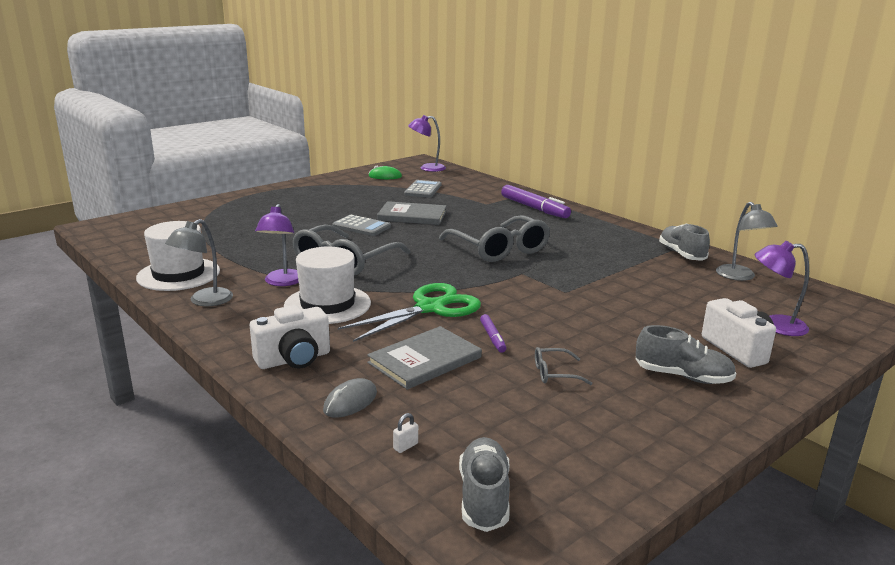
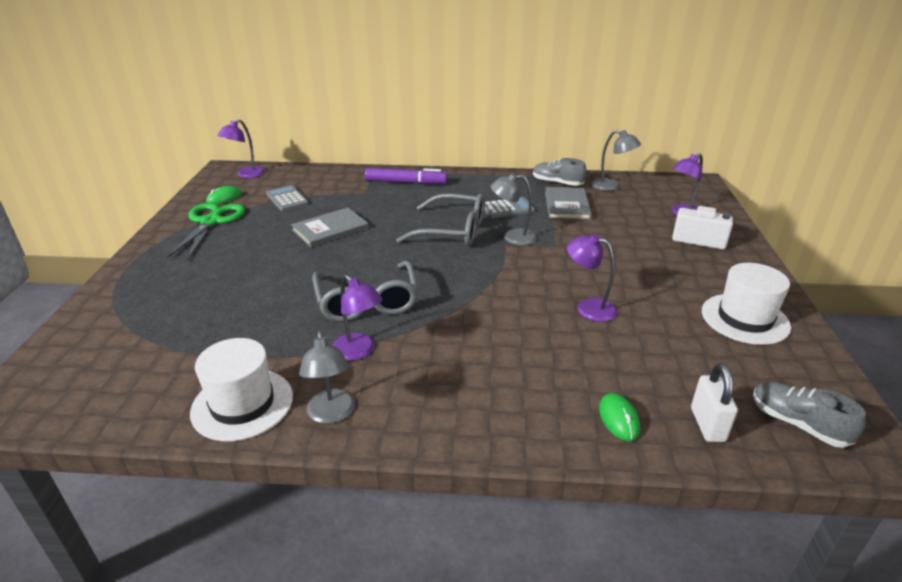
camera: 45 degrees left, 10 degrees up
white camera [250,305,330,369] -> none
white hat [284,247,371,324] -> white hat moved to [702,263,791,345]
grey mouse [323,378,377,418] -> green mouse [599,393,640,441]
grey calculator [332,215,391,236] -> grey calculator moved to [484,197,535,218]
green scissors [338,283,481,342] -> green scissors moved to [166,203,245,260]
grey book [367,326,482,390] -> grey book moved to [545,187,592,220]
white padlock [393,413,418,453] -> white padlock [691,363,738,442], size x2.26
purple marker [480,314,506,353] -> purple lamp [567,234,617,322]
grey glasses [535,347,592,385] -> none
grey shoe [636,325,736,384] -> none
none -> grey lamp [491,173,537,246]

